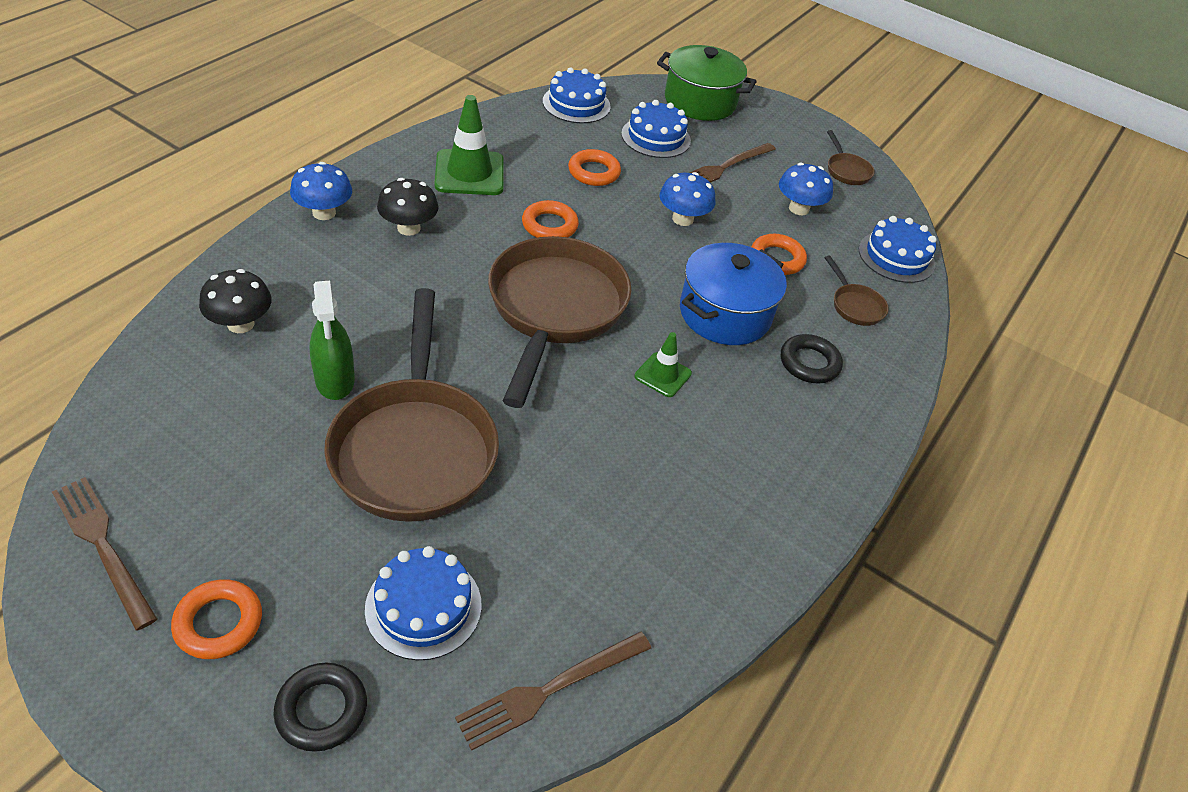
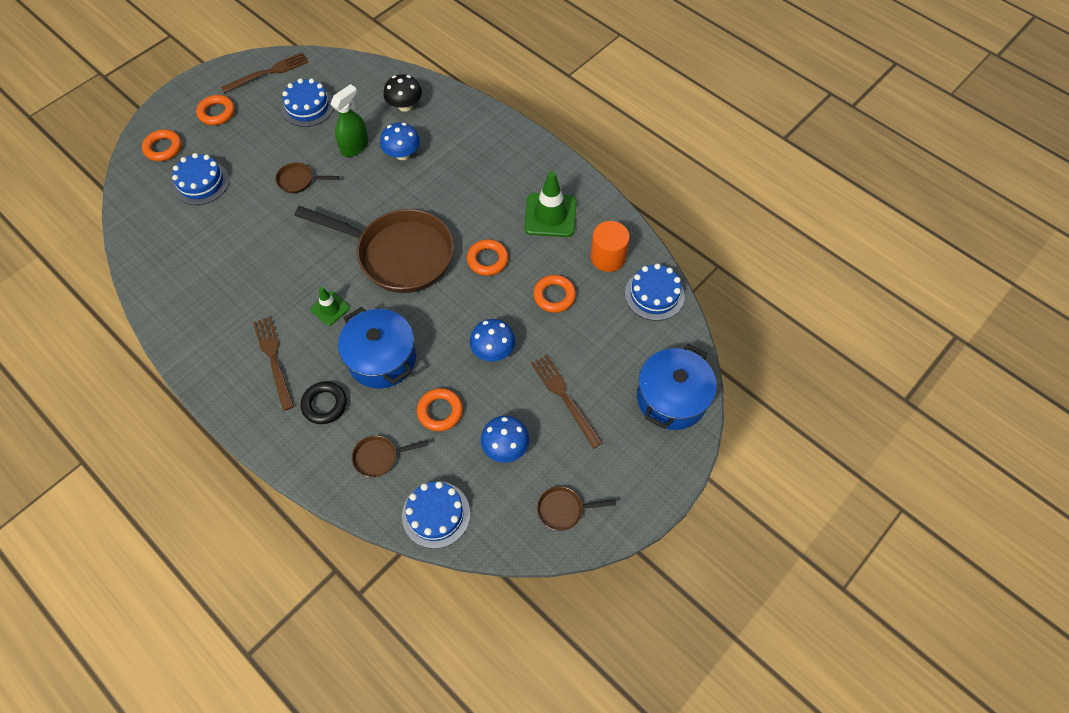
camera: 105 degrees right, 15 degrees up
black ring [273,663,367,752] -> orange ring [142,130,182,161]
blue mushroom [290,162,352,220] -> blue mushroom moved to [380,123,420,160]
green spray bottle [310,281,355,400] -> green spray bottle turned 135 degrees clockwise [330,84,369,157]
brown pan [324,288,499,522] -> brown pan [275,162,339,193], size x0.41
black mushroom [377,178,439,236] -> none
brown fork [455,631,651,751] -> brown fork moved to [253,316,294,411]
blue cake [621,100,691,158] -> blue cake moved to [282,78,334,127]
green pot [657,45,757,121] -> blue pot [637,344,717,430]
none -> orange cylinder [591,221,630,272]

